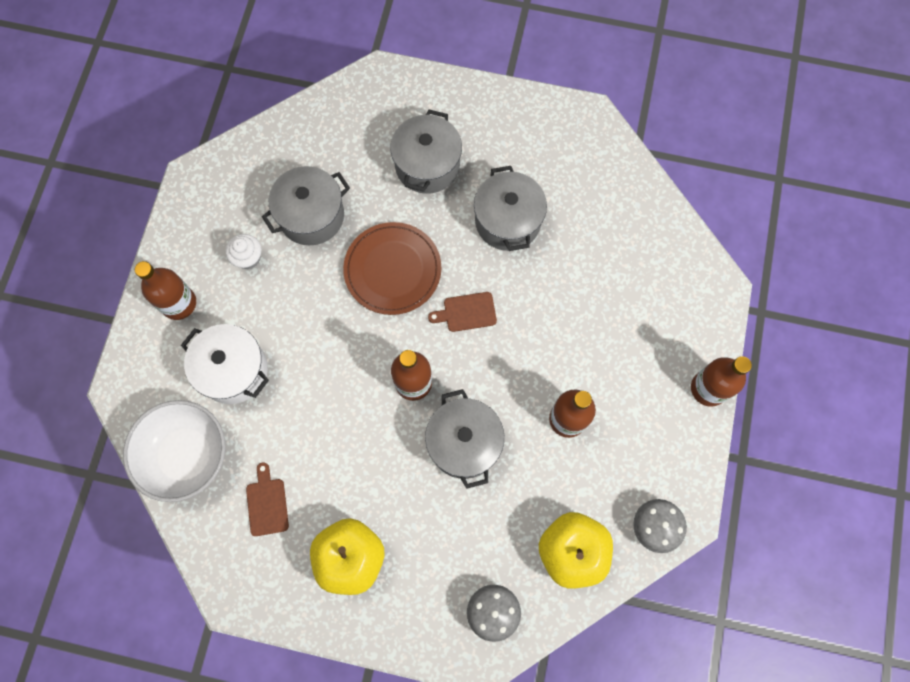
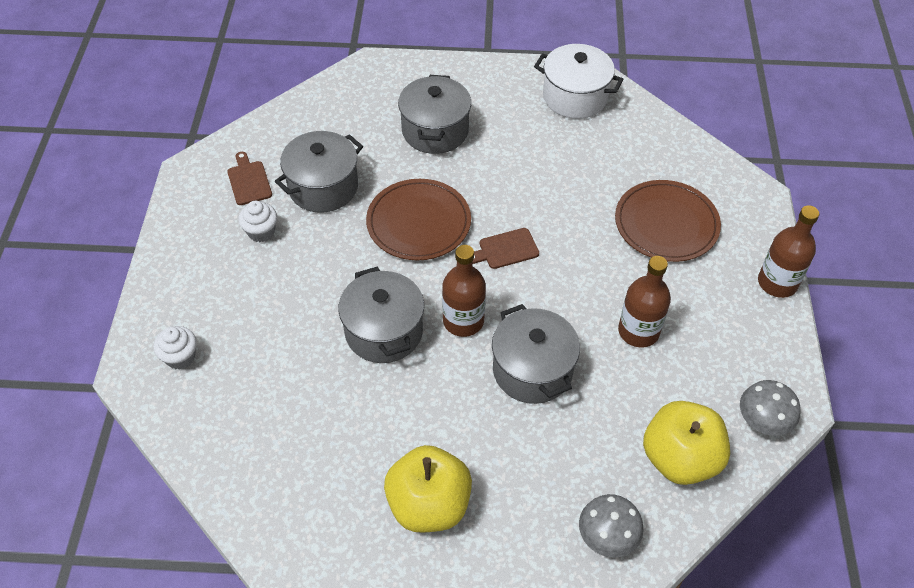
camera: 10 degrees left, 20 degrees down
white bowl [123,400,225,502] -> none
brown bottle [135,261,196,320] -> none
white pot [181,324,269,404] -> white pot moved to [534,44,624,119]
brown cutting board [246,462,289,536] -> brown cutting board moved to [227,152,272,205]
grey pot [474,166,547,251] -> grey pot moved to [338,267,424,363]
none -> white cupcake [154,326,197,370]
none -> brown plate [615,180,721,262]

